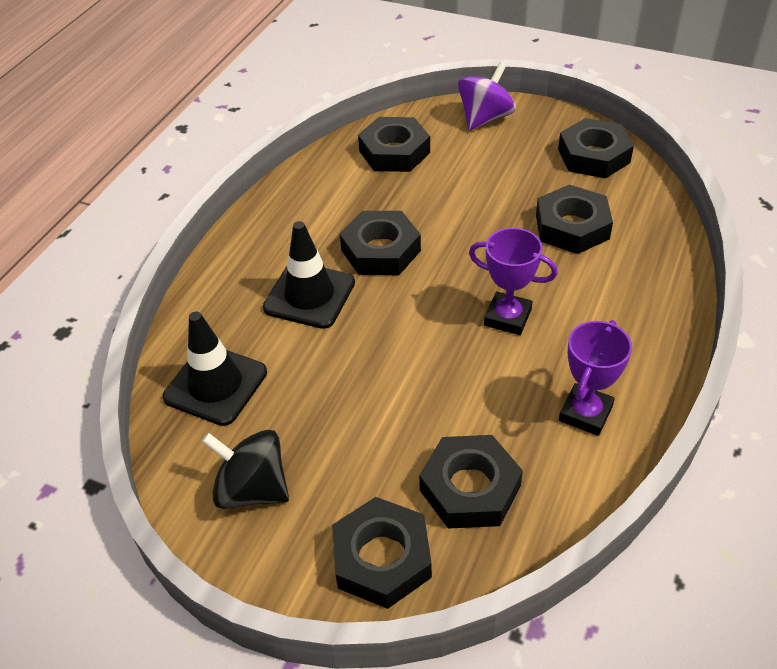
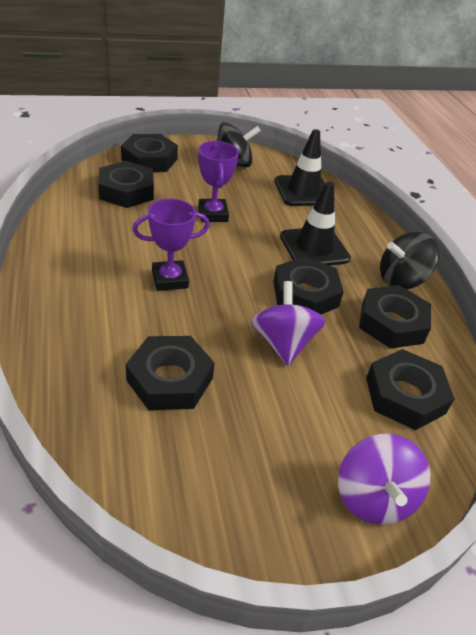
camera: 135 degrees right, 5 degrees down
black nut [558,118,634,179] -> black nut moved to [359,285,431,349]
purple trophy [559,320,632,436] -> purple trophy moved to [198,141,239,222]
none -> purple spinning top [251,281,325,366]
none -> black spinning top [380,232,439,289]

